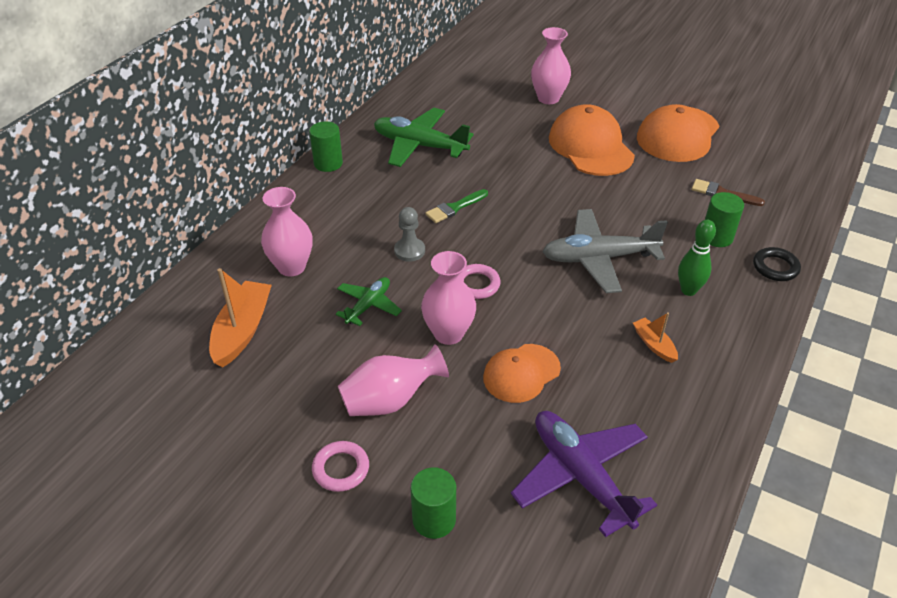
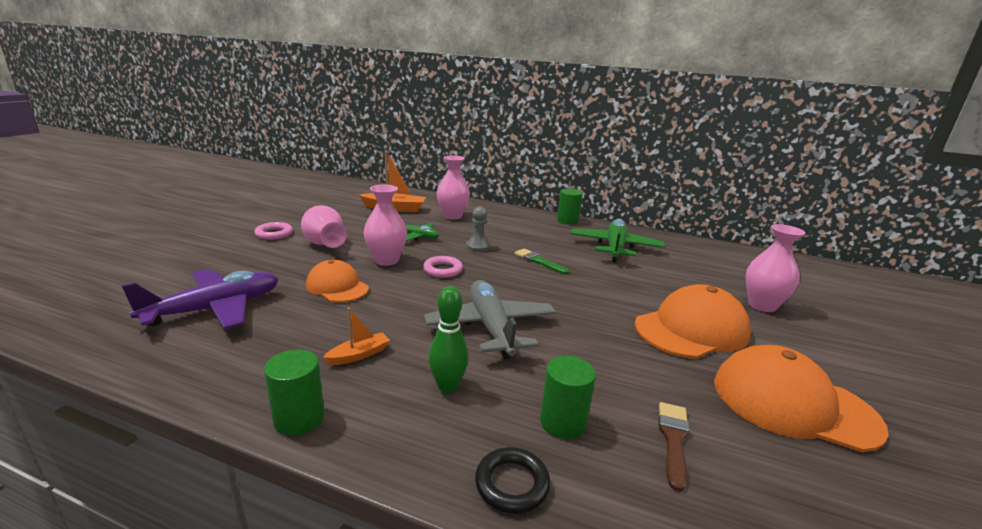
camera: 80 degrees right, 20 degrees down
green cylinder [411,467,456,539] -> green cylinder moved to [264,350,324,436]

